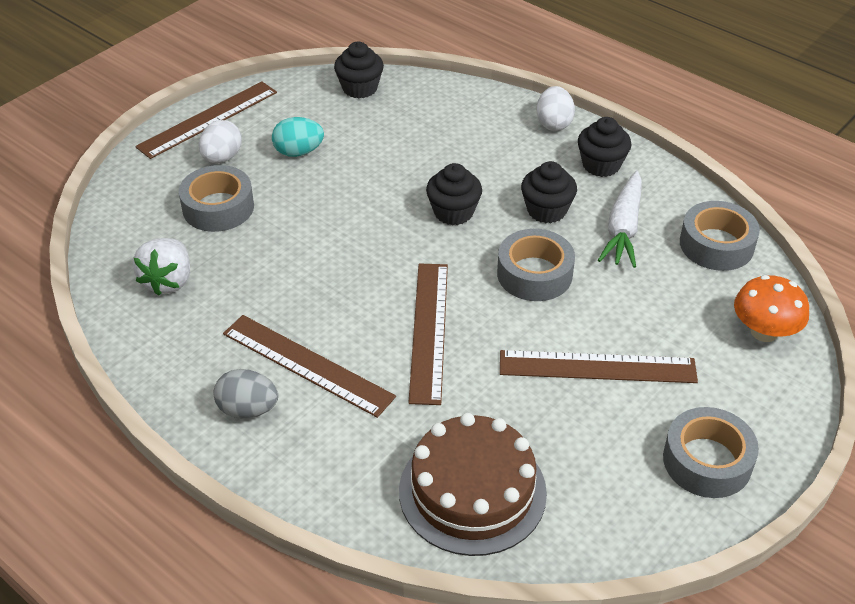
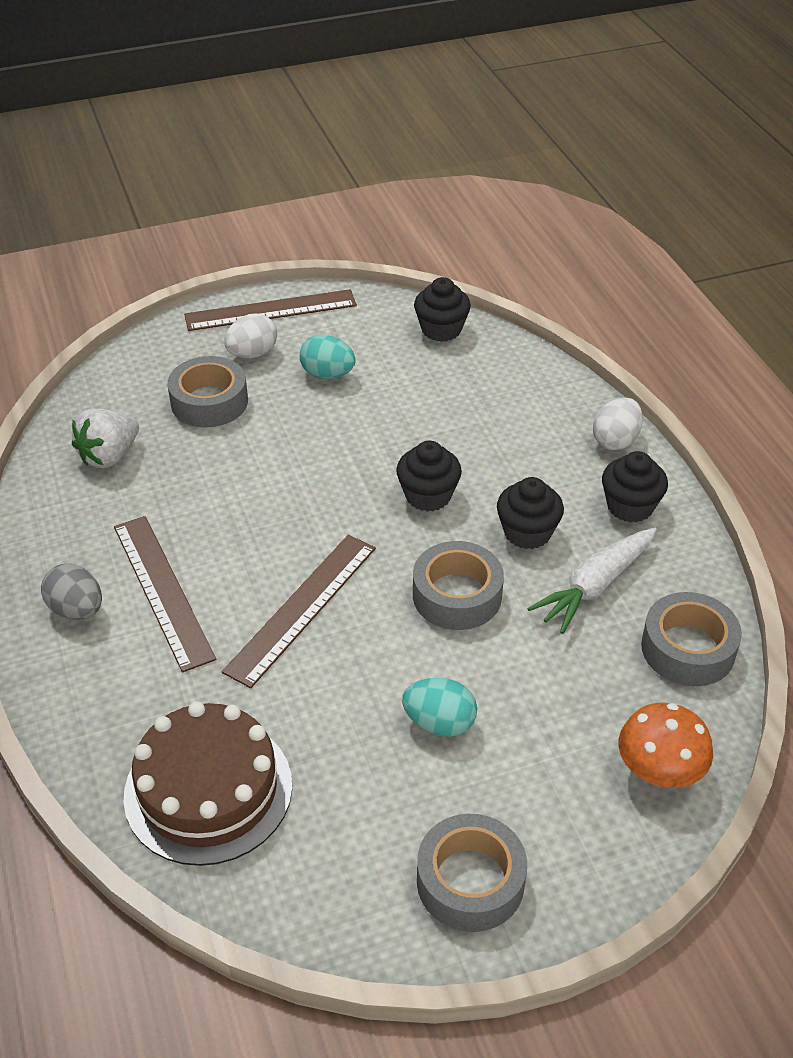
camera: 30 degrees right, 0 degrees up
brown ruler [500,350,698,383] -> turquoise egg [402,678,477,737]

